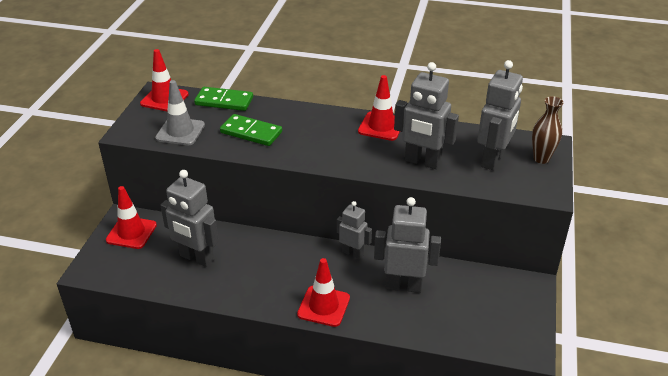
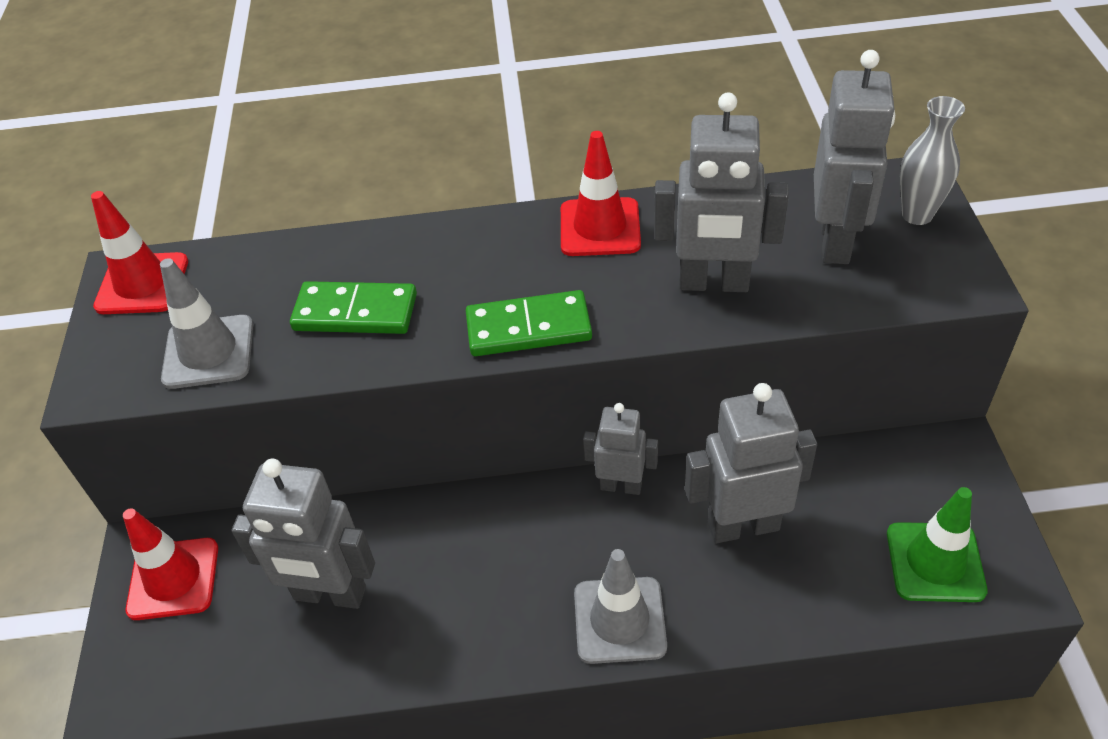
camera: 15 degrees left, 10 degrees up
green domino [194,87,253,111] -> green domino moved to [466,290,592,356]
red traffic cone [297,258,350,327] -> grey traffic cone [574,549,667,664]
brown vase [532,96,564,164] -> grey vase [900,96,965,225]
none -> green traffic cone [887,487,987,602]

